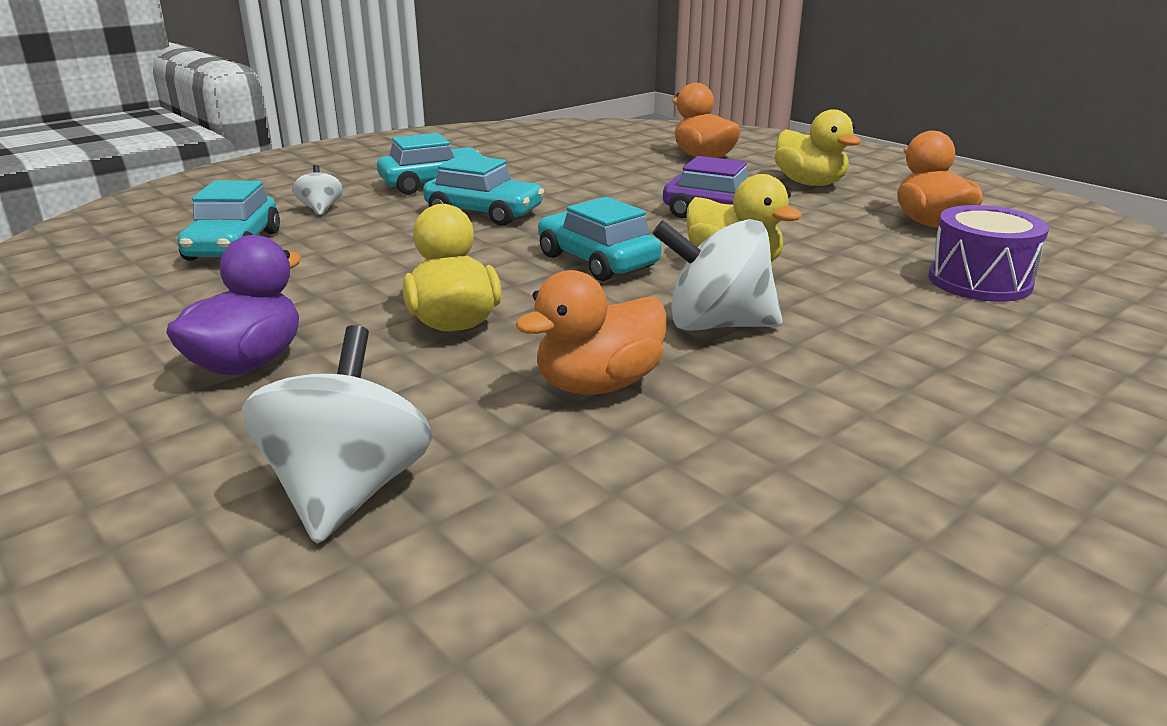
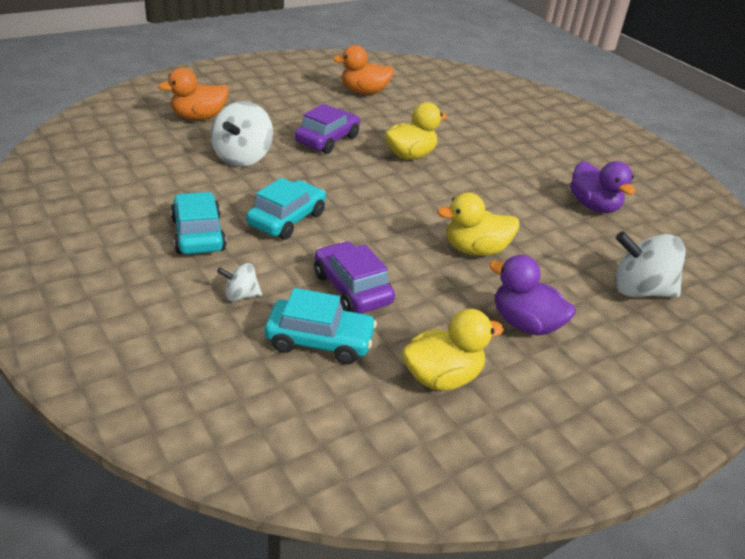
camera: 85 degrees left, 10 degrees up
orange duck [515,270,666,394] -> none
turquoise car [538,197,662,281] -> none
white spinning top [652,219,783,331] -> white spinning top moved to [211,101,273,167]
yellow duck [775,109,861,186] -> yellow duck moved to [402,309,504,390]
purple drum [928,205,1049,302] -> none
none -> purple car [314,241,395,313]
none -> purple duck [570,161,636,213]

